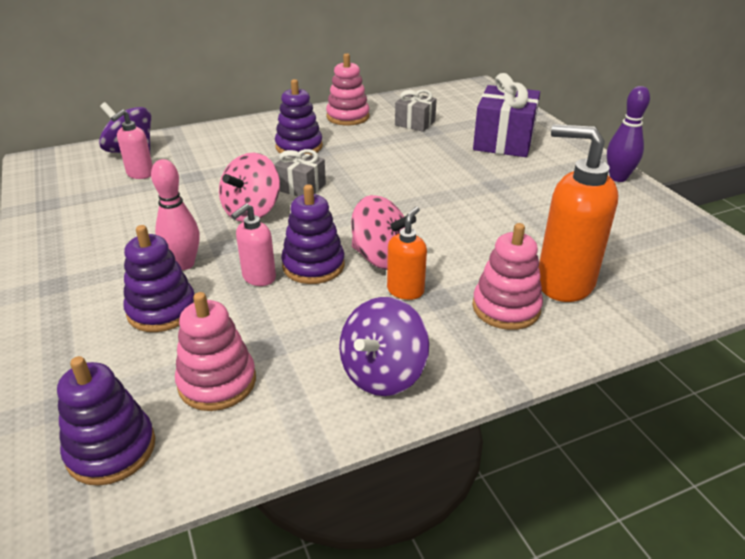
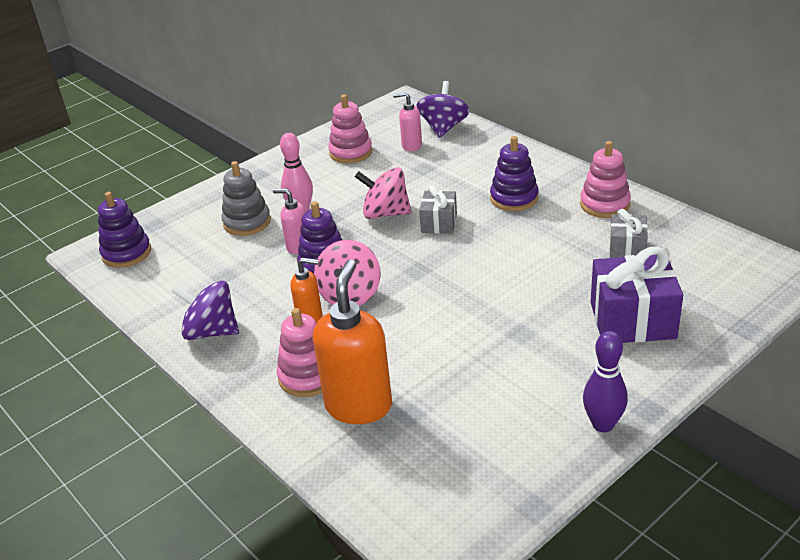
camera: 75 degrees right, 0 degrees up
purple stacking toy [123,225,195,332] -> grey stacking toy [221,161,271,236]
pink stacking toy [175,292,256,411] -> pink stacking toy moved to [328,94,372,164]

